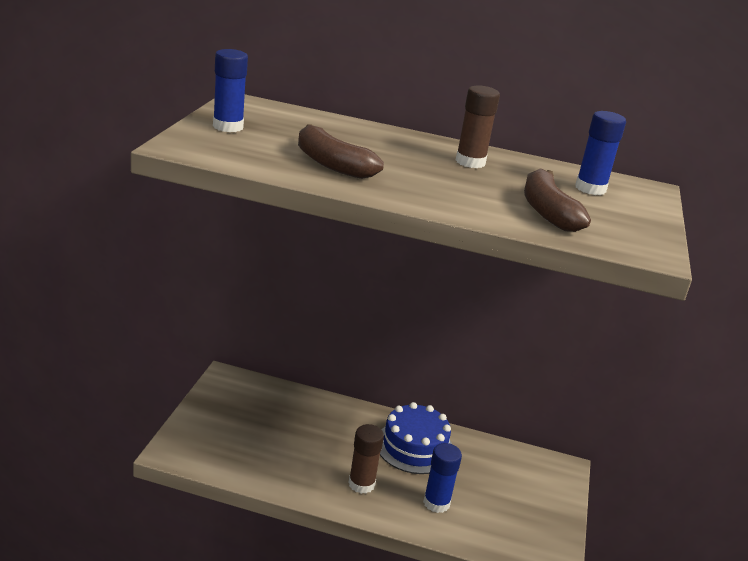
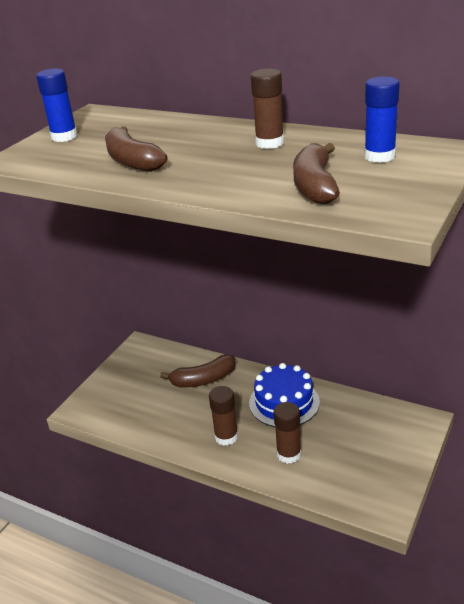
camera: 20 degrees right, 5 degrees up
blue glue stick [423,443,462,513] -> brown glue stick [274,402,301,464]
none -> brown banana [160,354,236,387]

